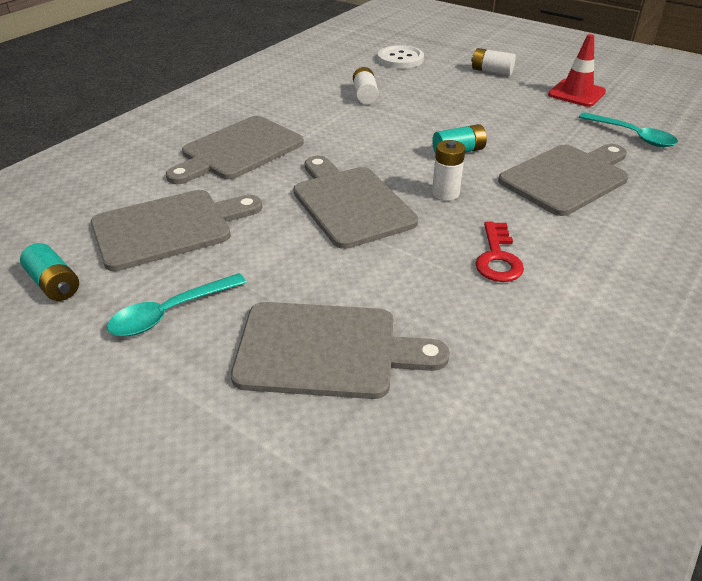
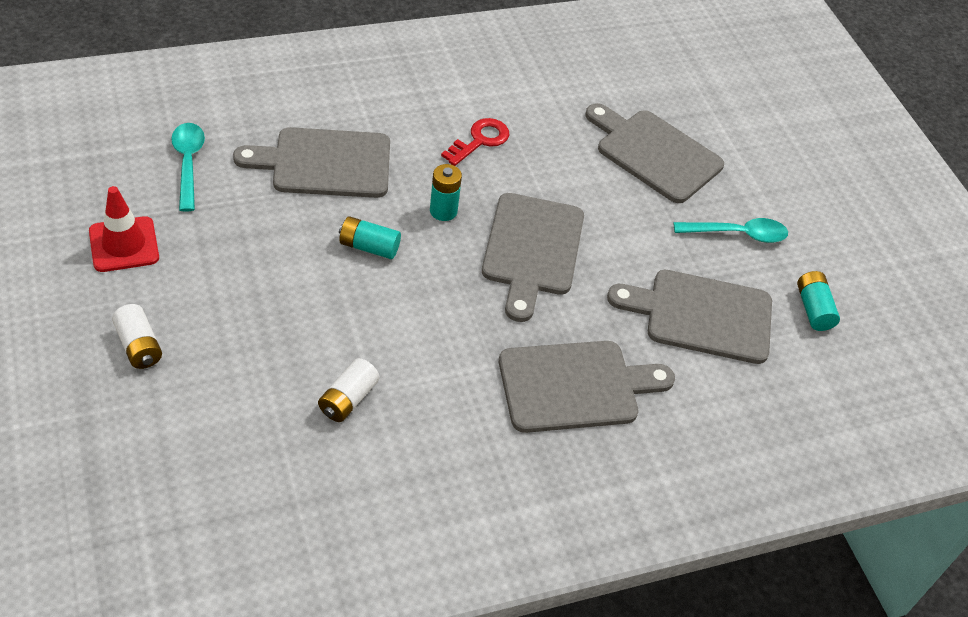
camera: 150 degrees left, 10 degrees up
white button [378,45,424,68] -> none
white battery [432,140,466,201] -> turquoise battery [430,164,462,221]

